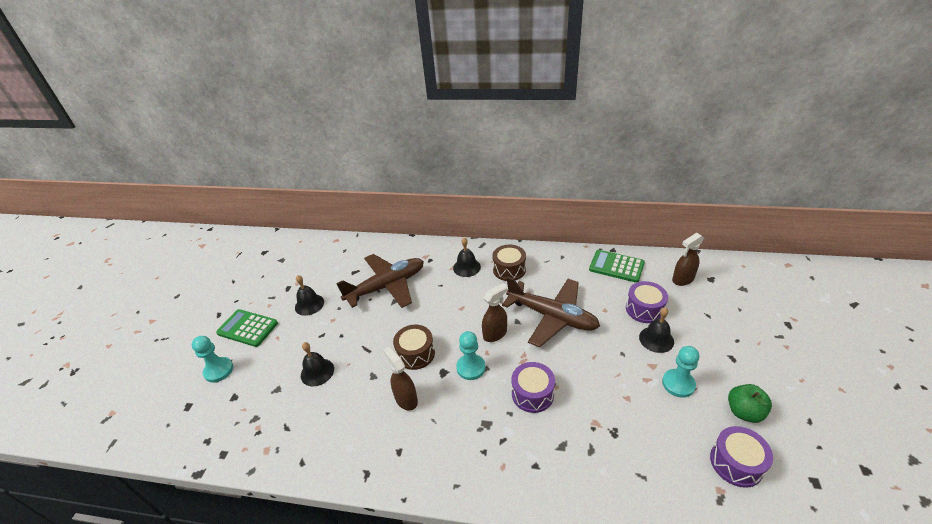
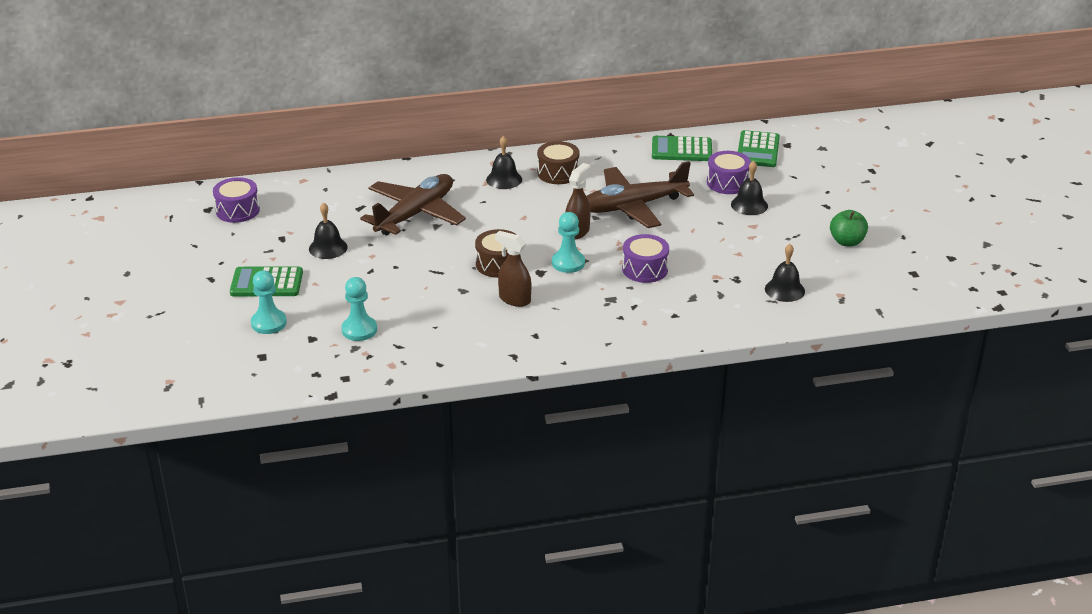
camera: 25 degrees left, 5 degrees down
black bell [301,342,334,386] -> black bell moved to [765,244,805,302]
brown plane [502,276,600,347] -> brown plane turned 150 degrees clockwise [587,161,694,228]
turquoise pawn [662,346,699,398] -> turquoise pawn moved to [341,277,377,341]
brown spray bottle [672,233,704,286] -> green calculator [738,130,780,167]
purple drum [710,426,773,488] -> purple drum moved to [213,177,260,223]

